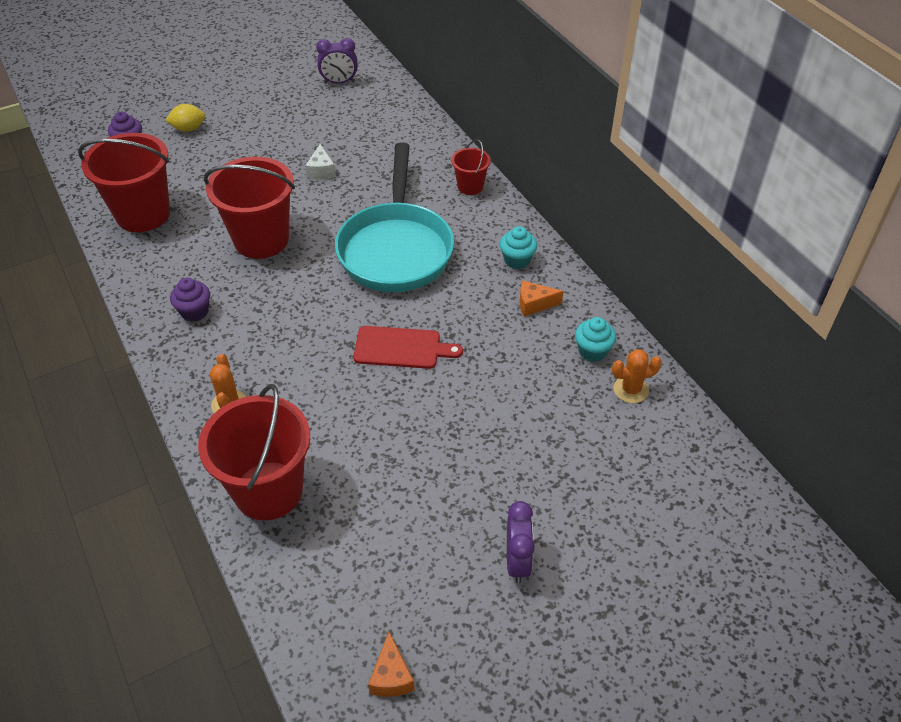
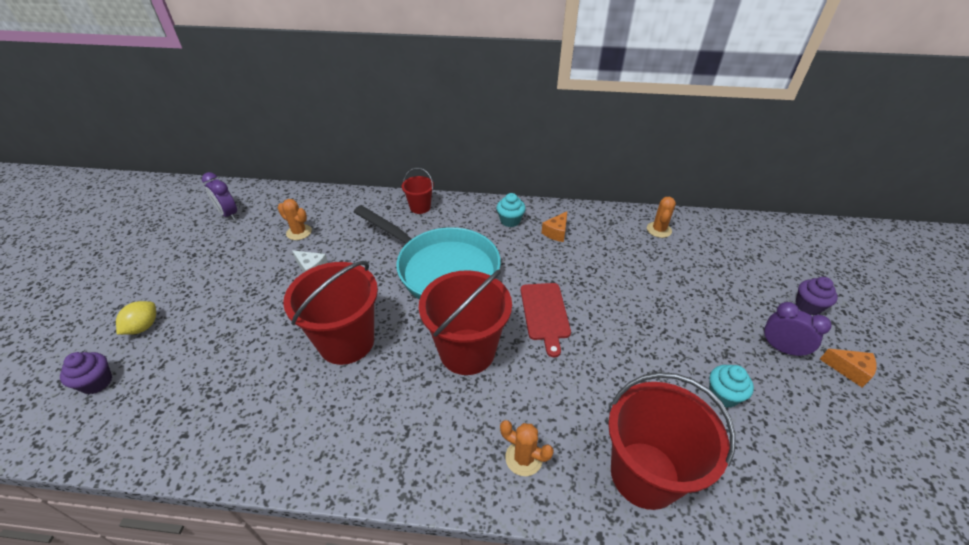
camera: 55 degrees left, 5 degrees down
red bucket [78,133,170,232] -> red bucket moved to [419,269,512,375]
purple cupcake [170,278,210,322] -> purple cupcake moved to [796,277,838,315]
purple clock [316,38,358,84] -> purple clock turned 105 degrees clockwise [202,172,237,220]
red cutting board [353,326,463,369] -> red cutting board turned 135 degrees clockwise [521,283,571,358]
orange cheese [368,632,415,697] -> orange cheese moved to [820,349,877,388]
turquoise cupcake [575,317,616,362] -> turquoise cupcake moved to [709,365,754,408]
none -> orange cactus [278,199,312,240]

